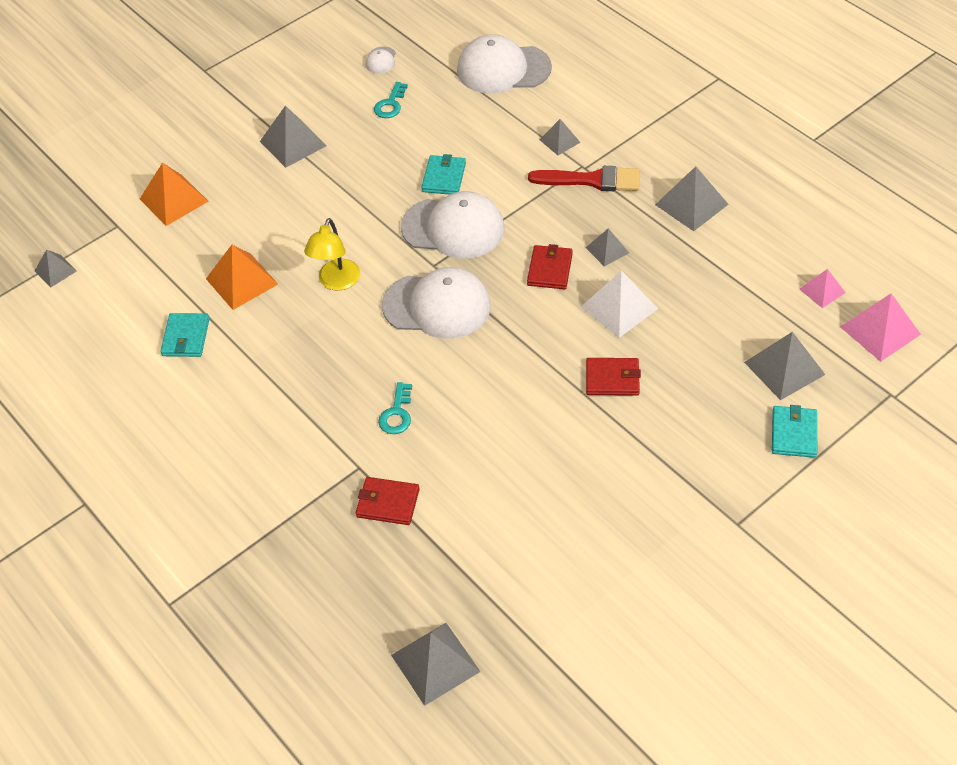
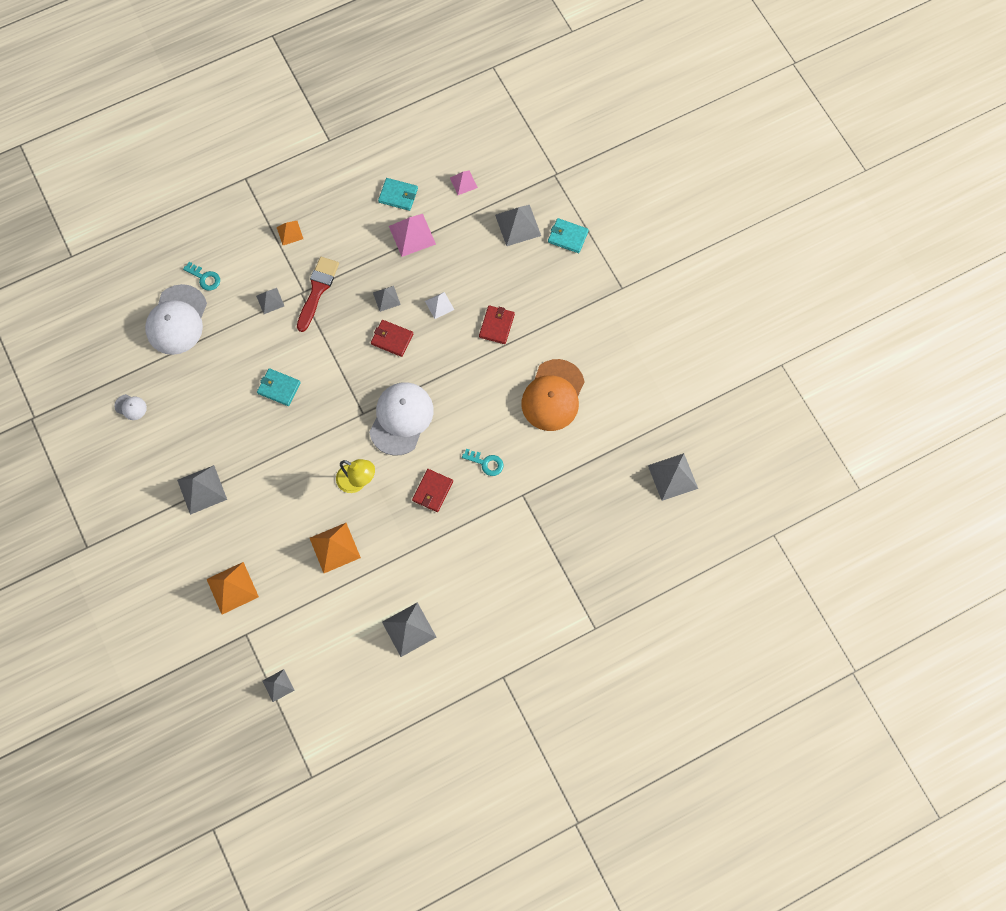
camera: 80 degrees left, 20 degrees up
turquoise wallet [160,313,210,357] -> turquoise wallet moved to [378,178,418,211]
red wallet [356,477,420,525] -> red wallet moved to [412,469,453,512]
turquoise key [374,82,408,118] -> turquoise key moved to [183,262,220,291]
white cap [401,191,505,259] -> none
white pyramid [581,271,658,338] -> white pyramid [425,292,454,319], size x0.59
grey pyramid [655,166,729,231] -> grey pyramid moved to [382,602,436,657]
pink pyramid [840,293,921,362] -> pink pyramid moved to [389,214,436,257]
none -> orange pyramid [277,221,303,245]
none -> orange cap [521,359,585,431]

